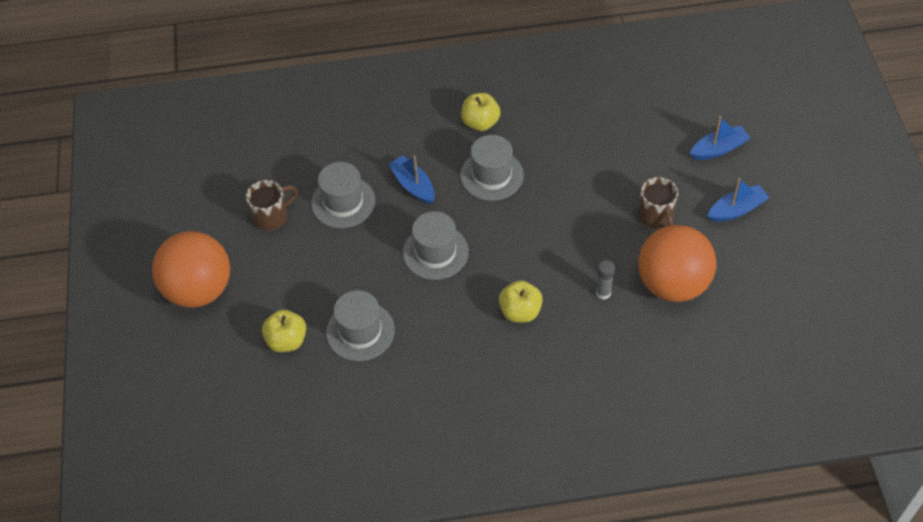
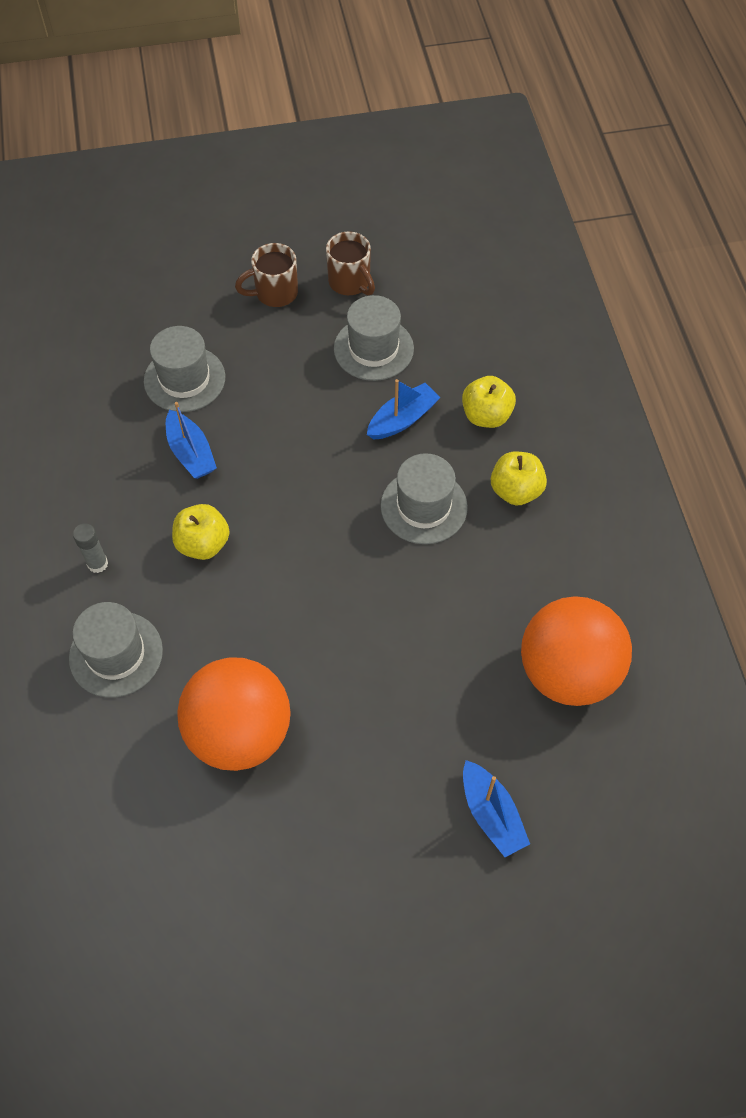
camera: 85 degrees right, 5 degrees up
orange ball [152,231,230,308] -> orange ball moved to [521,596,632,706]
yellow apple [262,310,306,352] -> yellow apple moved to [462,376,516,428]
grey hat [403,211,469,280] -> grey hat moved to [69,602,163,698]
grey glue stick [596,260,615,300] -> grey glue stick moved to [73,523,108,573]
brown mug [638,177,678,228] -> brown mug moved to [235,243,298,307]
blue boat [708,178,769,222] -> blue boat moved to [166,402,217,479]

